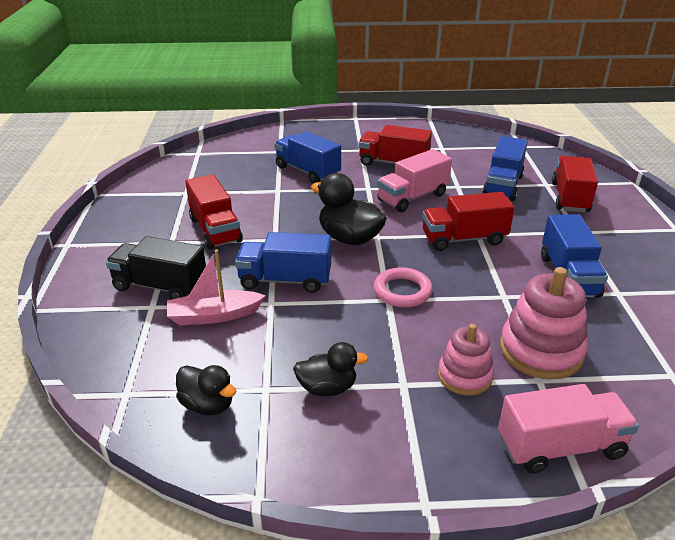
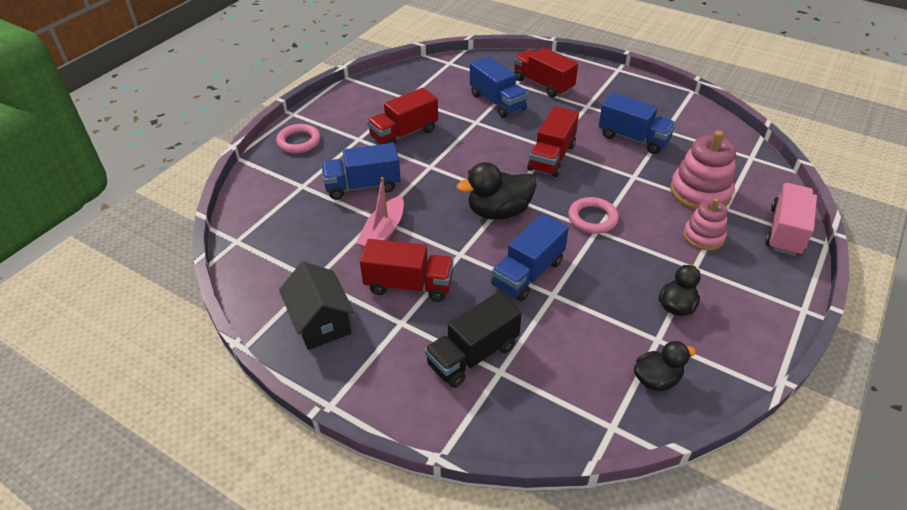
camera: 55 degrees left, 10 degrees up
pink boat [167,249,266,325] -> pink boat moved to [356,177,404,248]
pink truck [377,149,452,212] -> none
none -> pink ring [276,124,321,153]
none -> black house [279,262,355,350]

